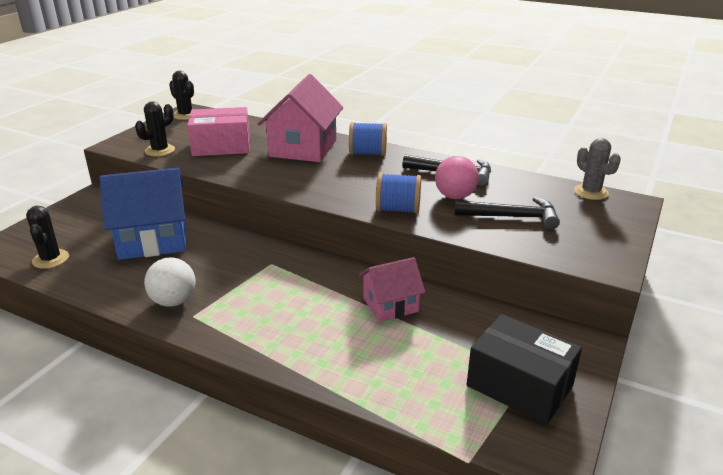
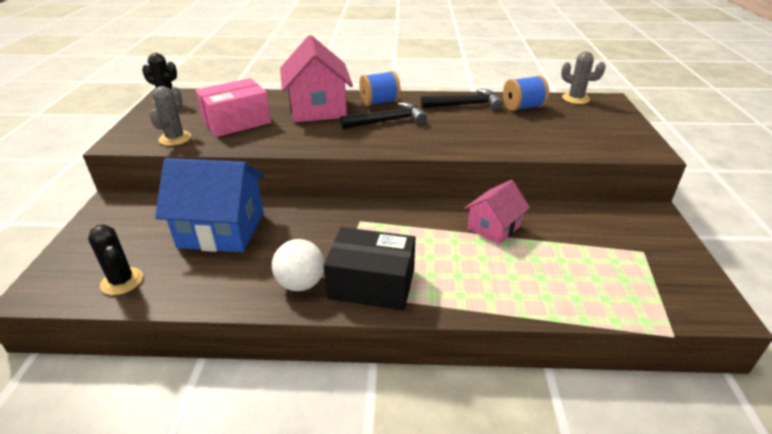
camera: 25 degrees left, 5 degrees up
blue house [100,168,186,260] -> blue house turned 45 degrees clockwise [155,158,264,252]
black cactus [135,101,175,156] -> grey cactus [149,86,192,146]
blue spool [376,173,421,214] -> blue spool moved to [503,75,549,111]
pink ball [435,156,479,199] -> none
black hammer [455,197,560,230] -> black hammer moved to [340,102,427,129]
black box [467,314,582,425] -> black box moved to [324,227,415,310]

